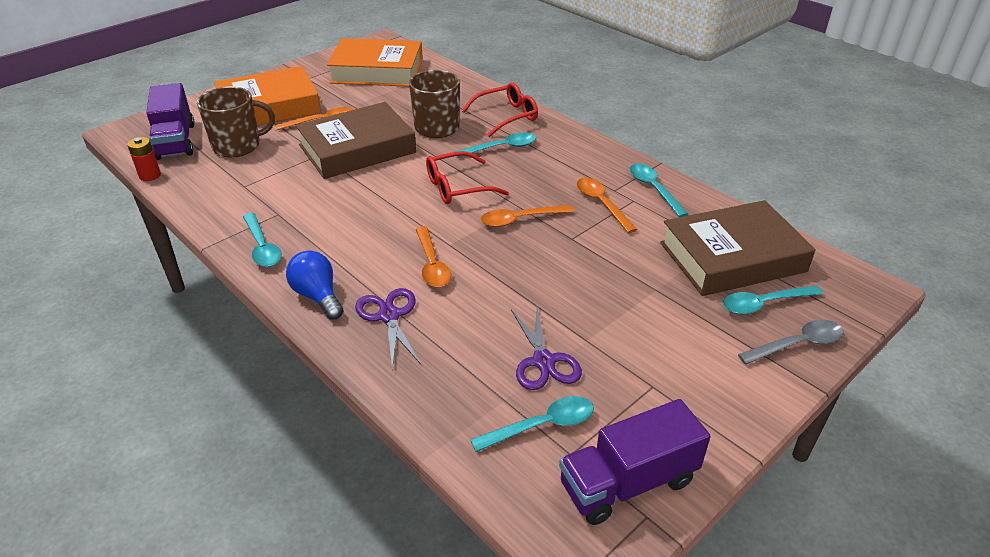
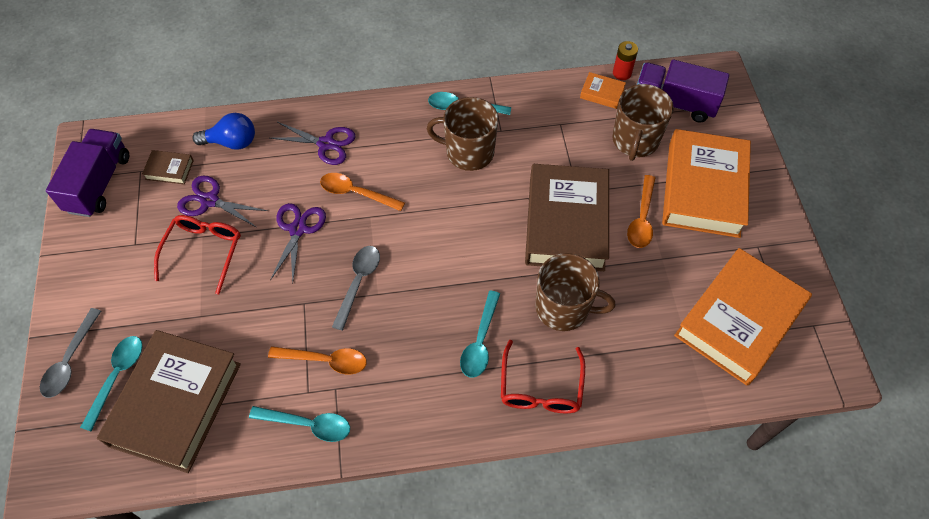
camera: 125 degrees right, 20 degrees up
blue light bulb [286,251,344,319] -> blue light bulb moved to [192,113,255,150]
red glasses [426,151,509,204] -> red glasses moved to [154,215,241,295]
turquoise spoon [471,396,594,452] -> brown book [142,150,194,185]
orange spoon [481,205,574,227] -> grey spoon [332,246,380,331]
none -> purple scissors [270,203,326,283]
none -> brown mug [427,97,498,171]
none -> orange book [580,72,626,109]

